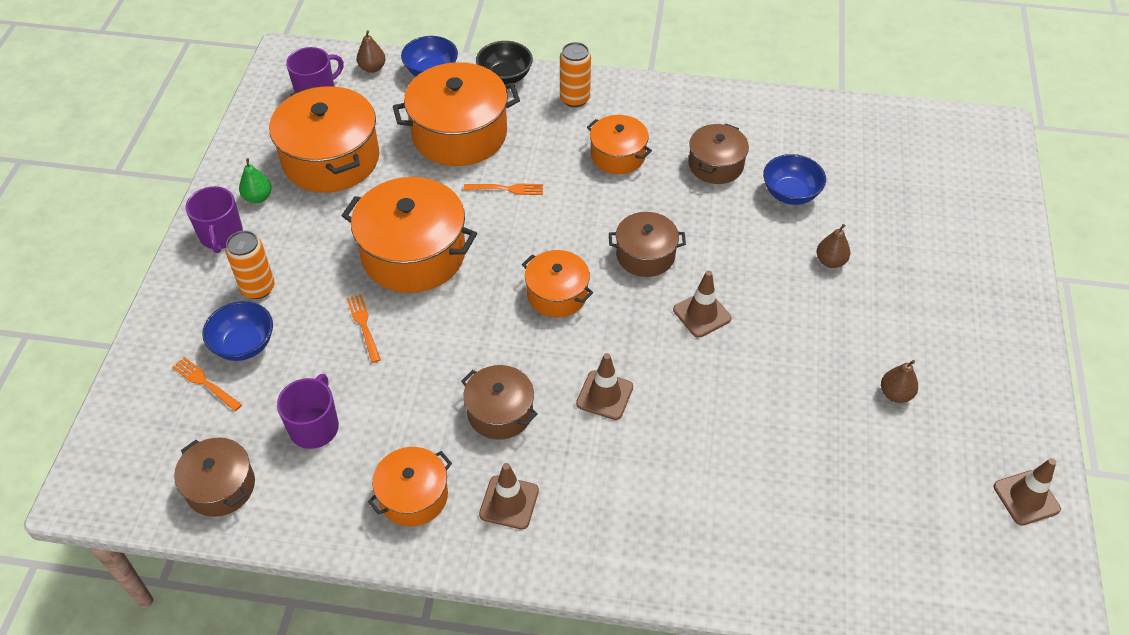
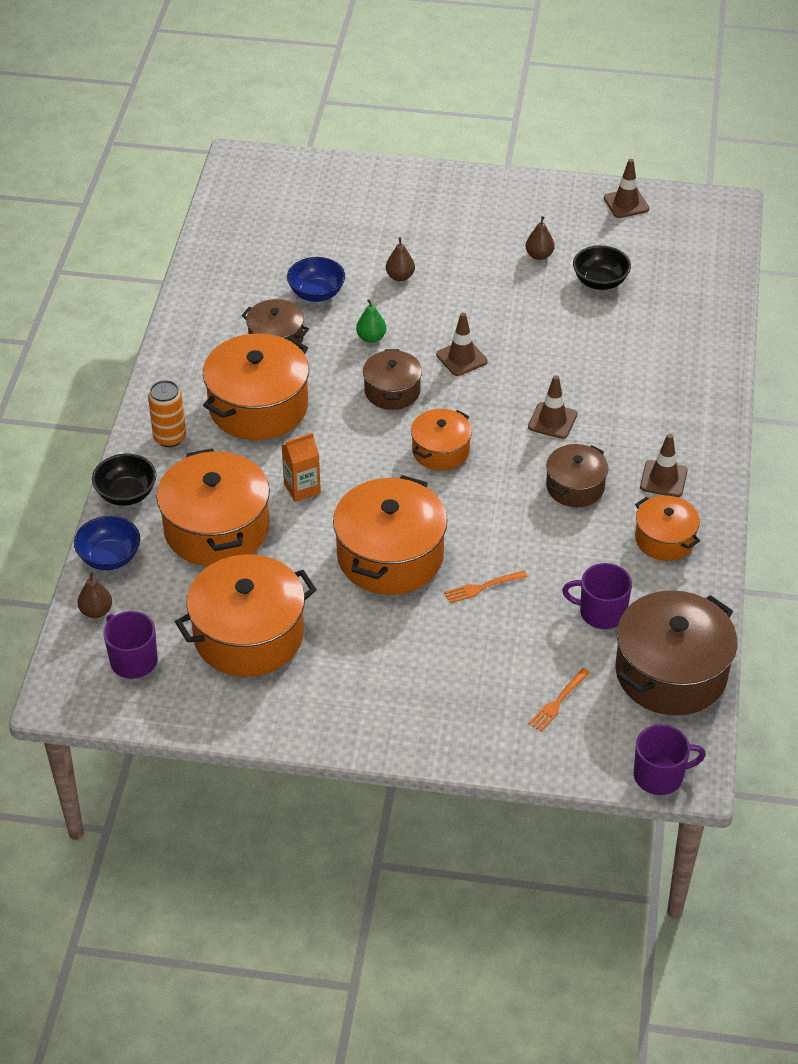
camera: 90 degrees left, 5 degrees down
brown pot [174,438,255,517] -> brown pot [615,590,737,716], size x1.77
purple mug [185,186,243,253] -> purple mug moved to [634,724,706,795]
blue bowl [202,301,273,361] -> none
orange can [225,231,275,299] -> none
green pear [239,158,272,203] -> green pear moved to [356,299,386,343]
orange fork [464,183,543,195] -> orange carton [282,433,321,502]
orange pot [587,115,652,174] -> orange pot [203,334,309,440], size x1.77
none -> black bowl [573,245,631,290]

